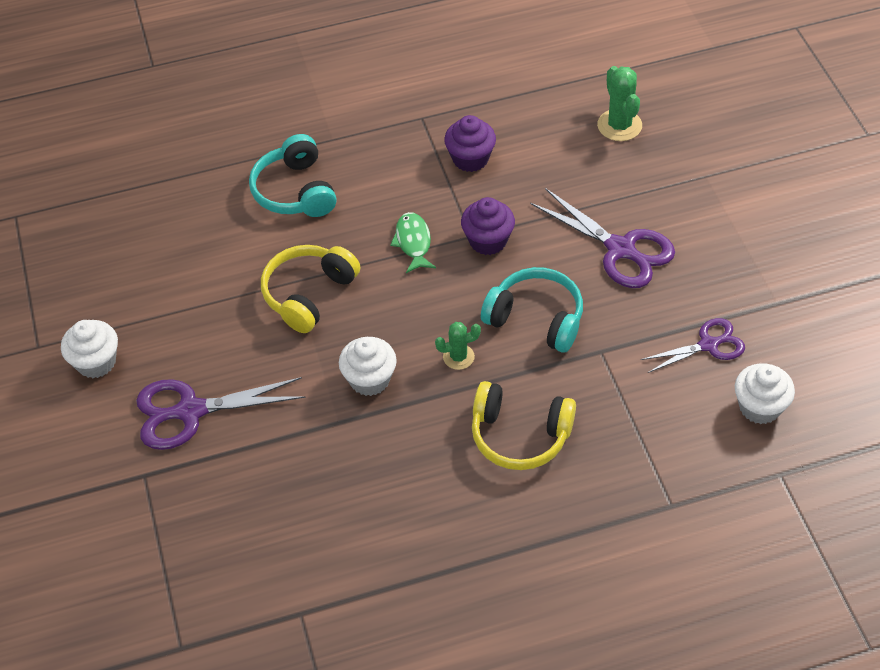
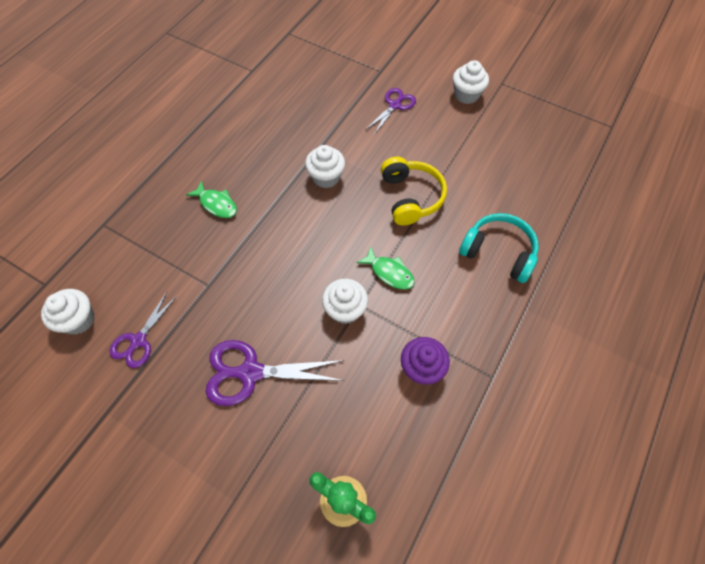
camera: 135 degrees right, 10 degrees up
purple scissors [136,377,306,450] -> purple scissors [365,88,416,135], size x0.63
green cactus [435,322,481,370] -> none
purple cupcake [461,197,515,255] -> white cupcake [322,279,368,324]
yellow headphones [472,381,576,470] -> green fish [186,180,237,218]
turquoise headphones [481,267,583,352] -> none

